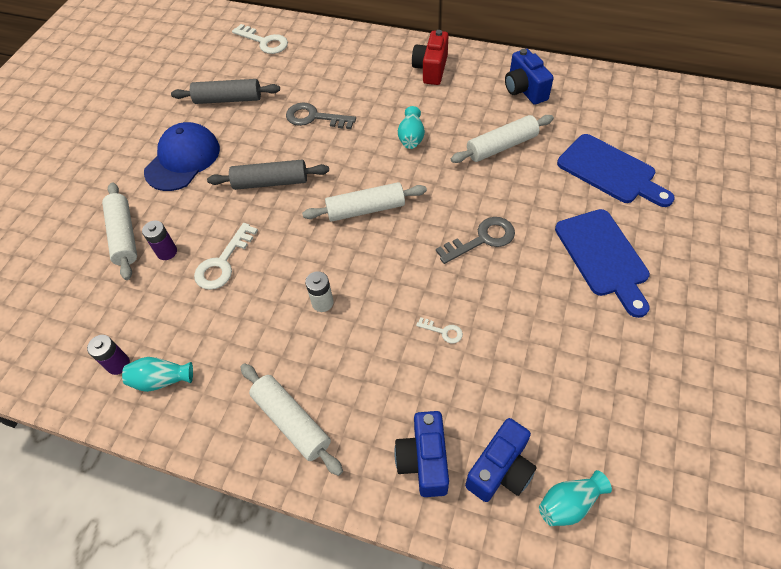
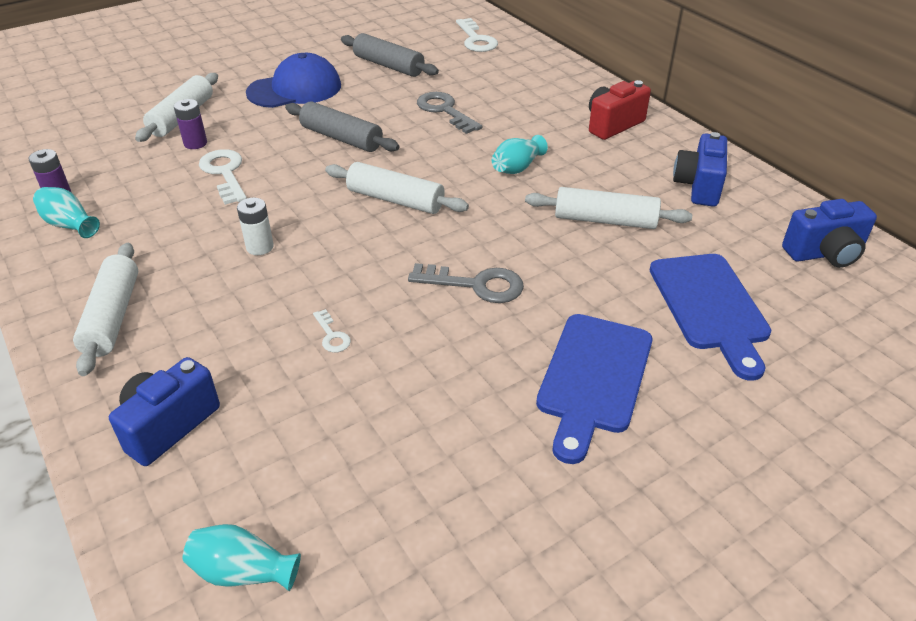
camera: 35 degrees right, 15 degrees down
white key [194,223,258,290] -> white key turned 90 degrees clockwise [199,149,247,205]
blue camera [465,418,537,502] -> blue camera moved to [782,199,877,268]

